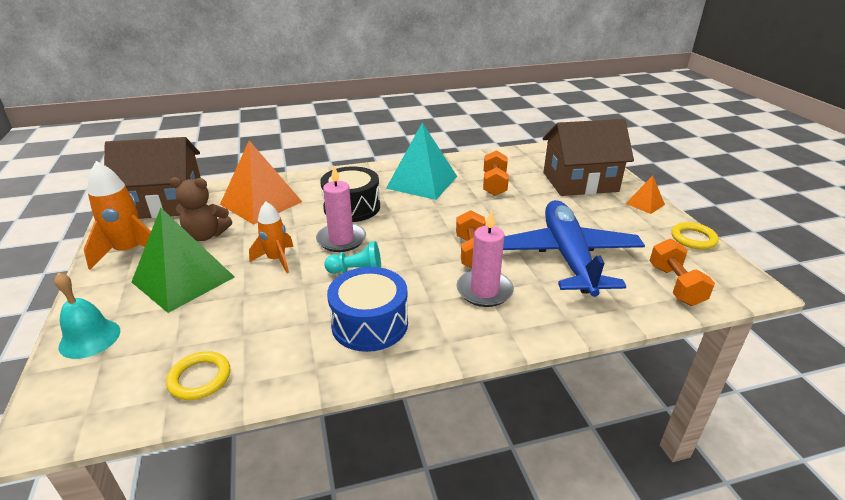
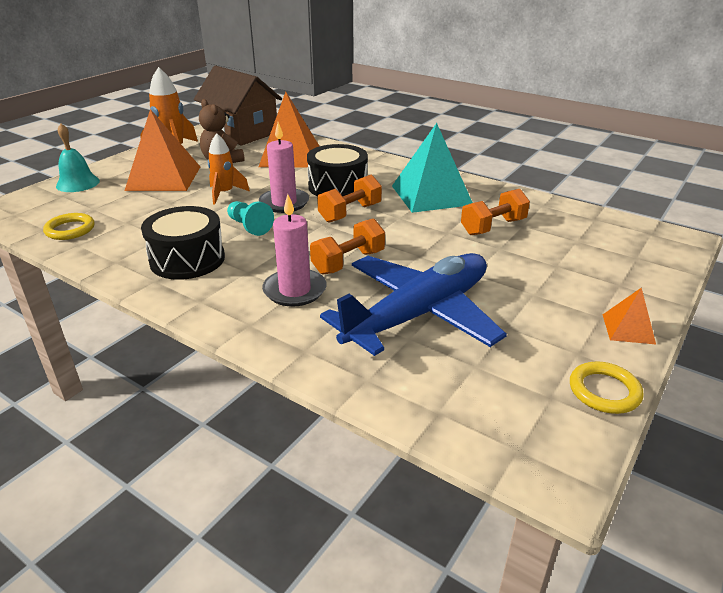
camera: 50 degrees right, 0 degrees up
green pyramid [132,208,235,313] -> orange pyramid [125,109,200,191]
blue drum [327,267,408,352] -> black drum [141,206,225,280]
brown house [543,119,634,196] -> none
orange dumbbell [649,239,715,306] -> orange dumbbell moved to [317,175,382,223]

